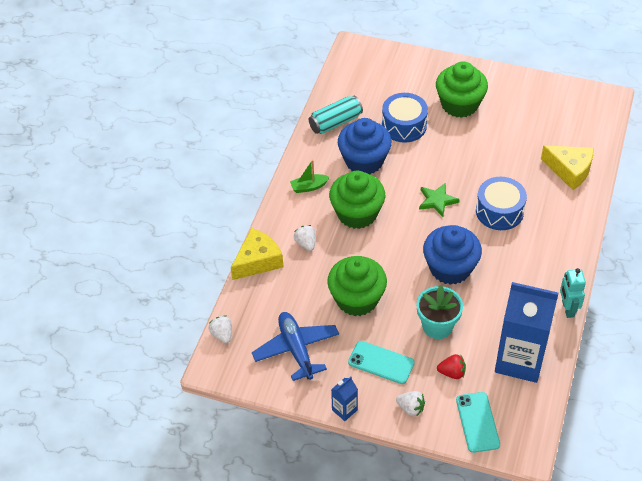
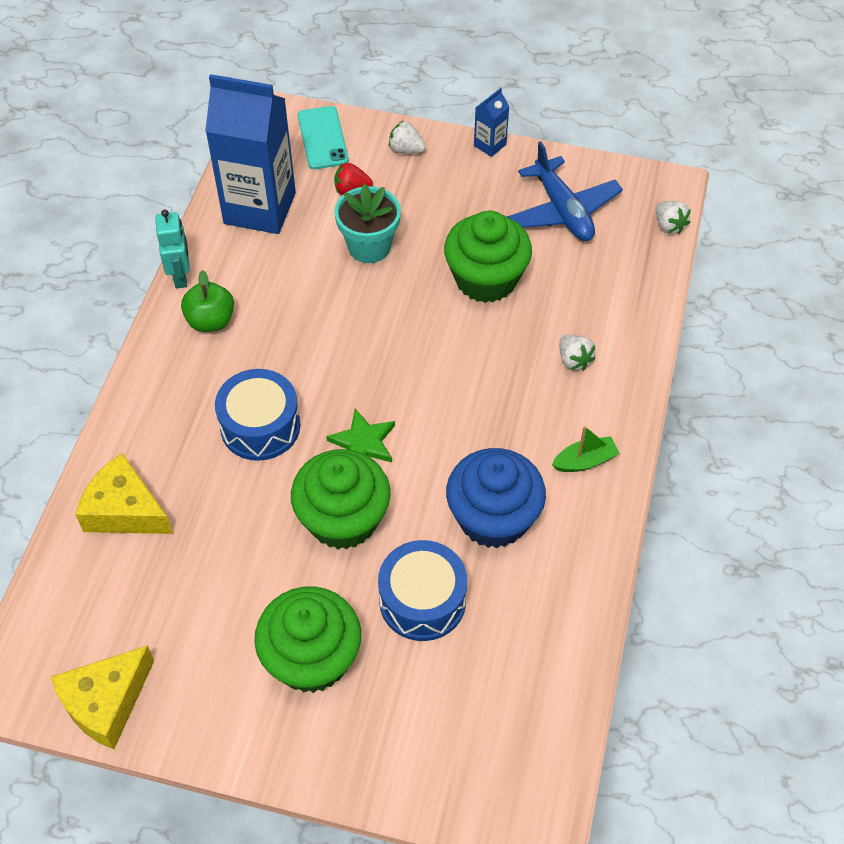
camera: 175 degrees right, 5 degrees up
yellow cheese [231,228,284,280] -> yellow cheese moved to [51,645,154,749]
turquoise can [309,96,363,134] -> none
green cupcake [329,171,385,229] -> green cupcake moved to [291,449,391,549]
turquoise phone [348,341,415,384] -> none
blue cupcake [423,225,482,285] -> none
none -> green apple [181,270,234,332]

